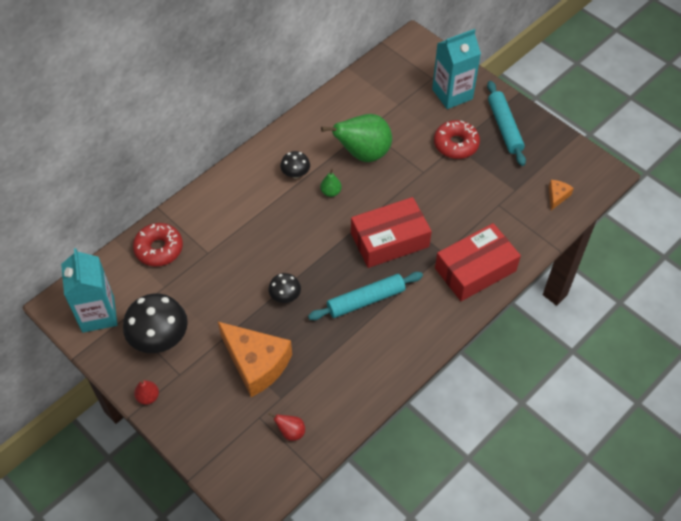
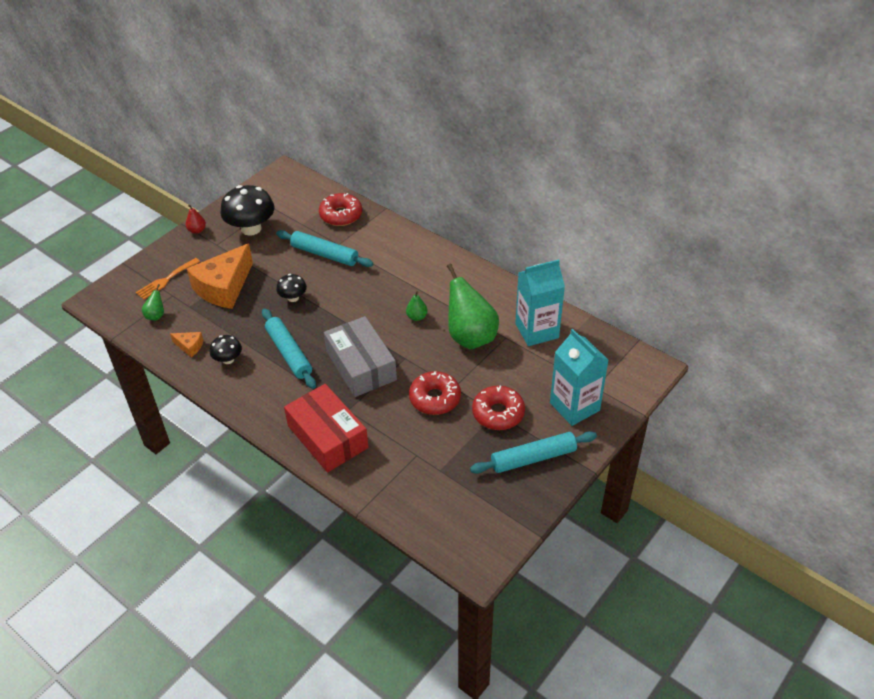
camera: 85 degrees right, 10 degrees down
turquoise carton [61,248,118,333] -> turquoise carton moved to [515,259,565,346]
red pear [268,412,305,441] -> green pear [142,284,164,321]
black mushroom [280,151,310,179] -> black mushroom moved to [210,335,242,364]
red box [351,197,432,268] -> grey box [324,316,397,397]
orange cheese [549,180,574,210] -> orange cheese moved to [170,332,203,357]
none -> orange fork [136,258,200,300]
none -> turquoise rolling pin [276,230,373,267]
none -> red donut [409,371,461,415]

